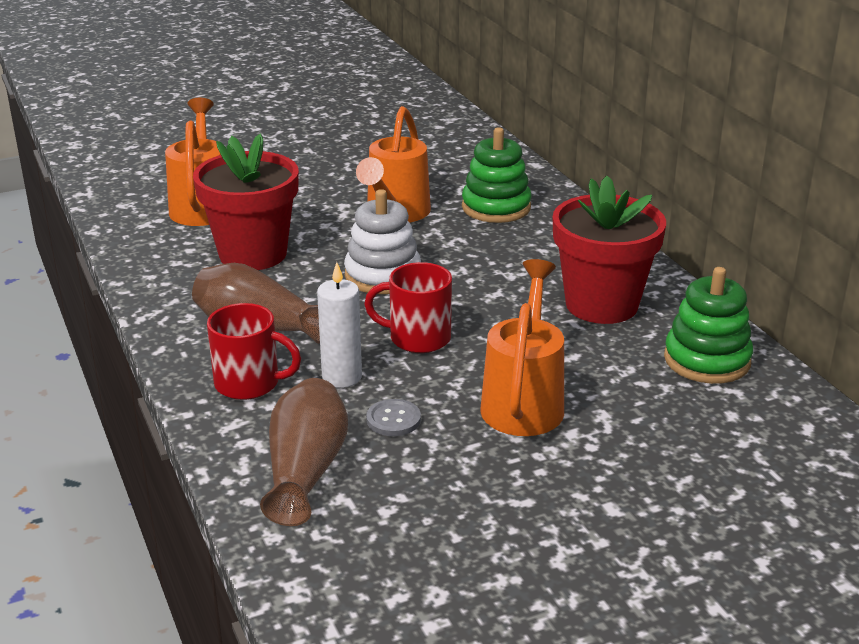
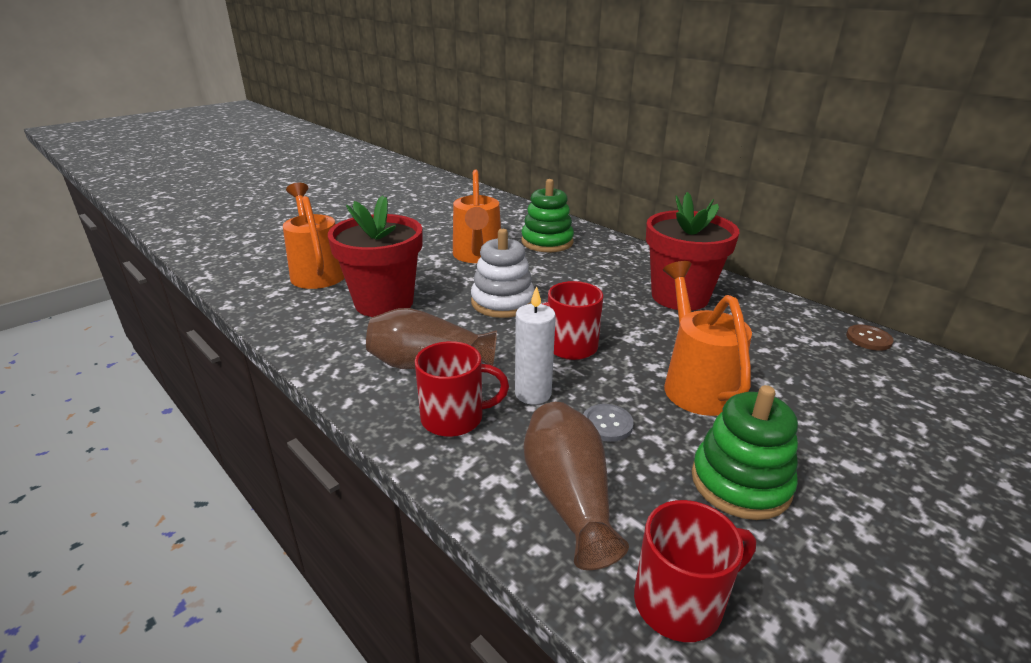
camera: 20 degrees left, 0 degrees up
green stacking toy [664,267,753,384] -> green stacking toy moved to [692,385,798,520]
none -> red mug [634,500,756,642]
none -> brown button [846,325,894,351]

